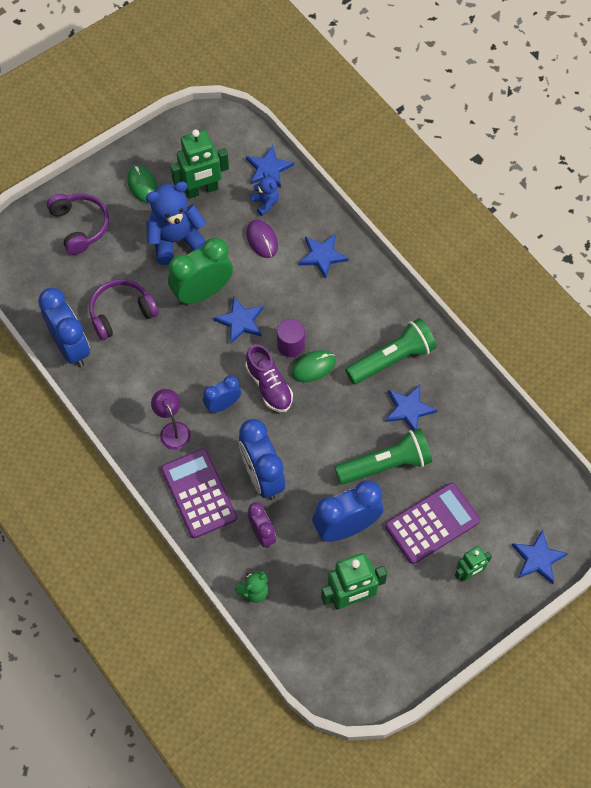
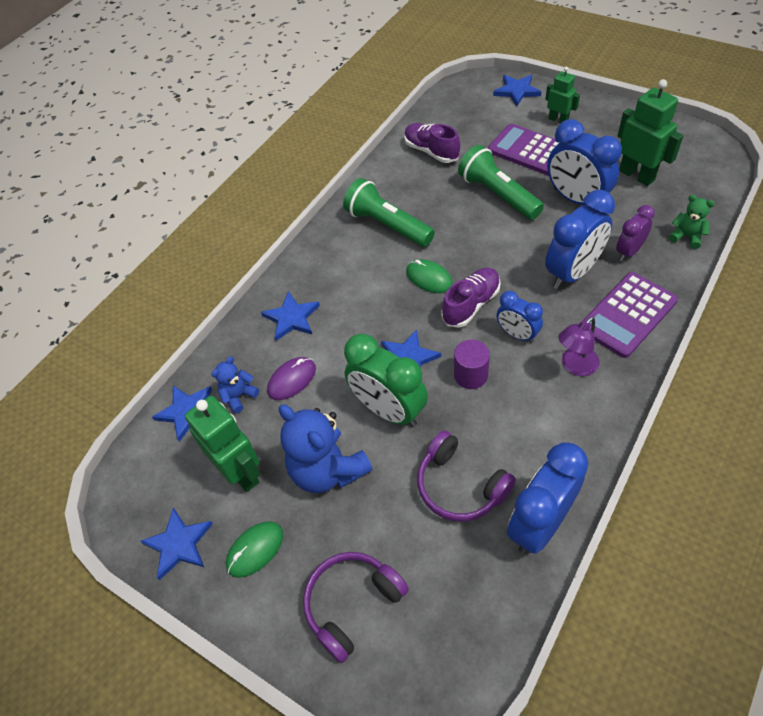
camera: 105 degrees left, 10 degrees down
purple cylinder [277,319,305,357] -> purple cylinder moved to [454,340,490,389]
blue star [385,385,437,431] -> blue star moved to [140,508,213,580]
none -> purple shoe [404,123,460,163]

